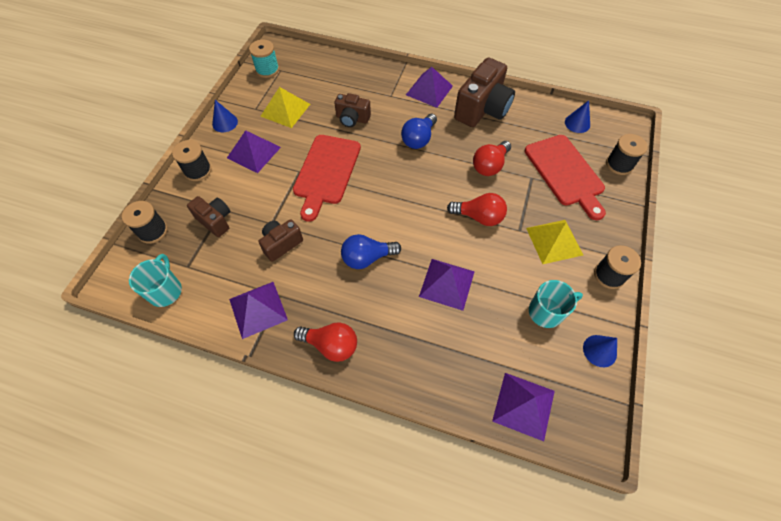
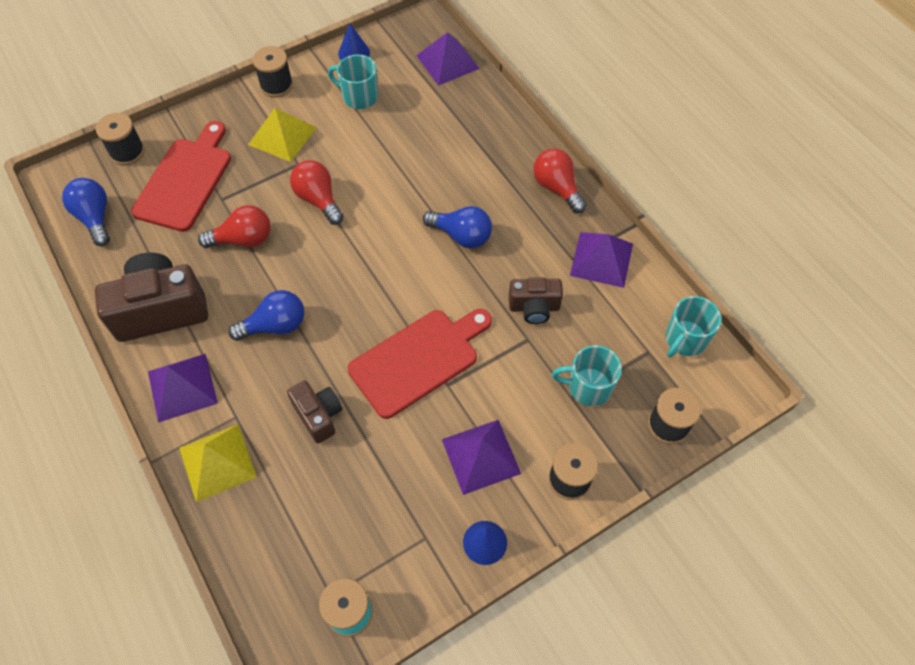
camera: 140 degrees left, 0 degrees up
brown camera [187,196,230,237] -> turquoise mug [552,345,622,406]
yellow pyramid [260,87,310,128] -> yellow pyramid moved to [179,424,257,502]
purple pyramid [419,259,475,311] -> none
blue cone [565,100,590,133] -> blue light bulb [62,178,110,246]

